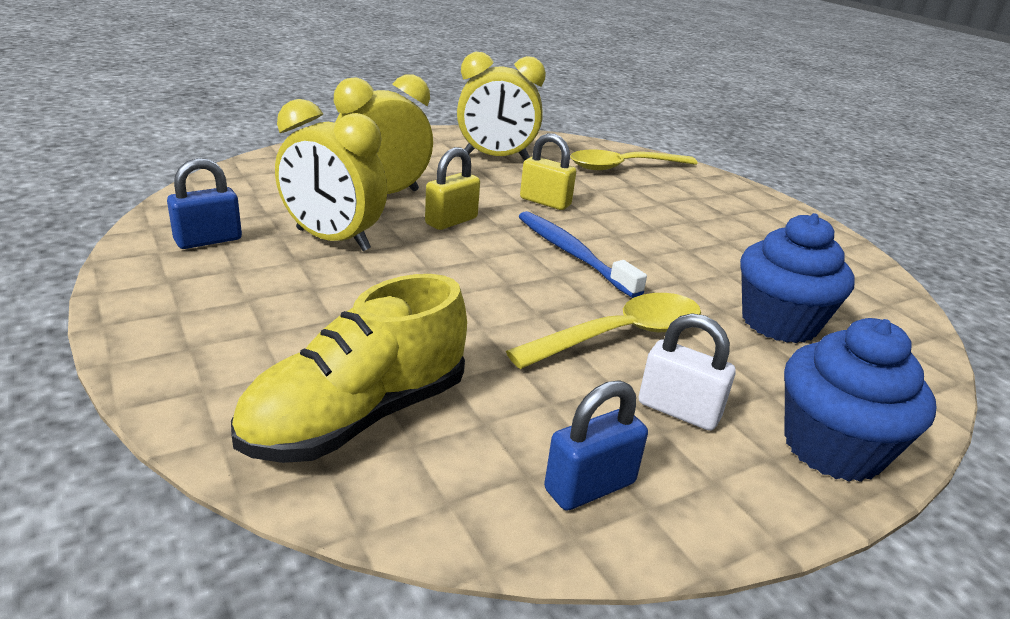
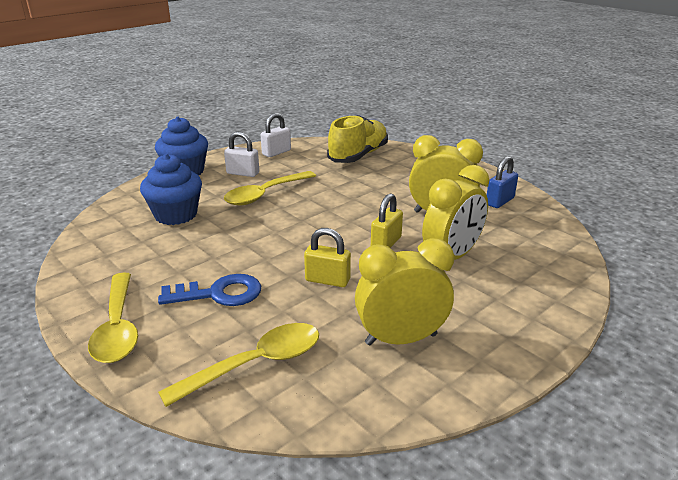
camera: 170 degrees right, 0 degrees up
blue toothbrush [519,211,647,298] -> none
blue padlock [544,380,648,511] -> white padlock [261,113,291,157]
none -> yellow spoon [88,273,138,363]
none -> blue key [158,274,261,306]

